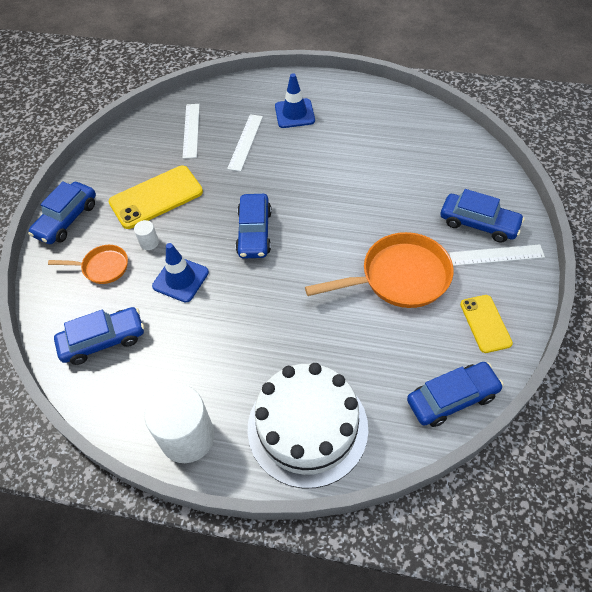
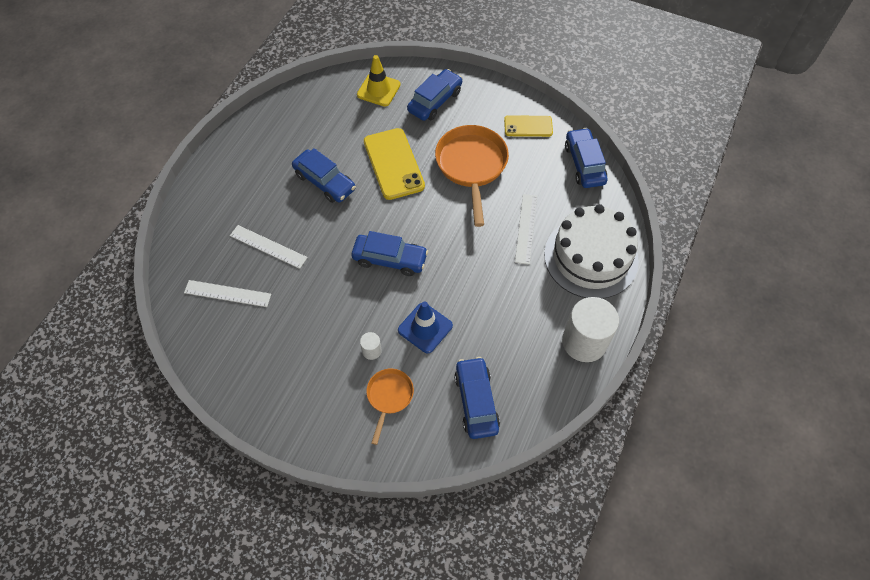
camera: 80 degrees left, 5 degrees up
blue car [28,181,96,244] -> blue car moved to [292,148,356,203]
yellow phone [108,166,203,229] -> yellow phone moved to [364,128,425,200]
blue traffic cone [275,73,315,128] -> none
white ruler [449,244,545,266] -> white ruler moved to [515,194,537,265]
none -> yellow traffic cone [357,55,401,107]

